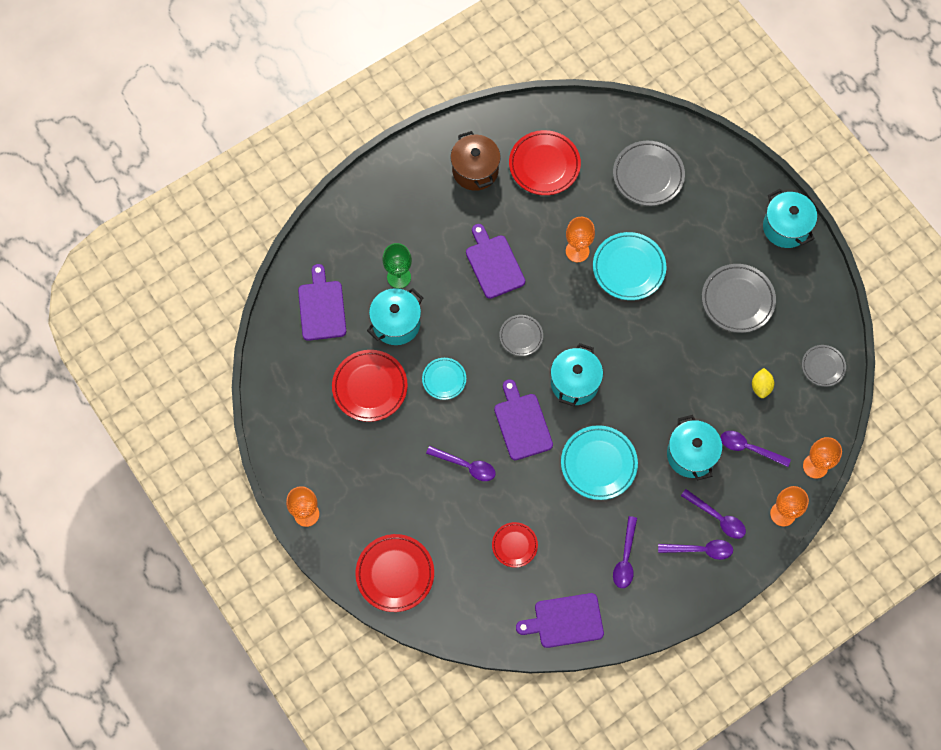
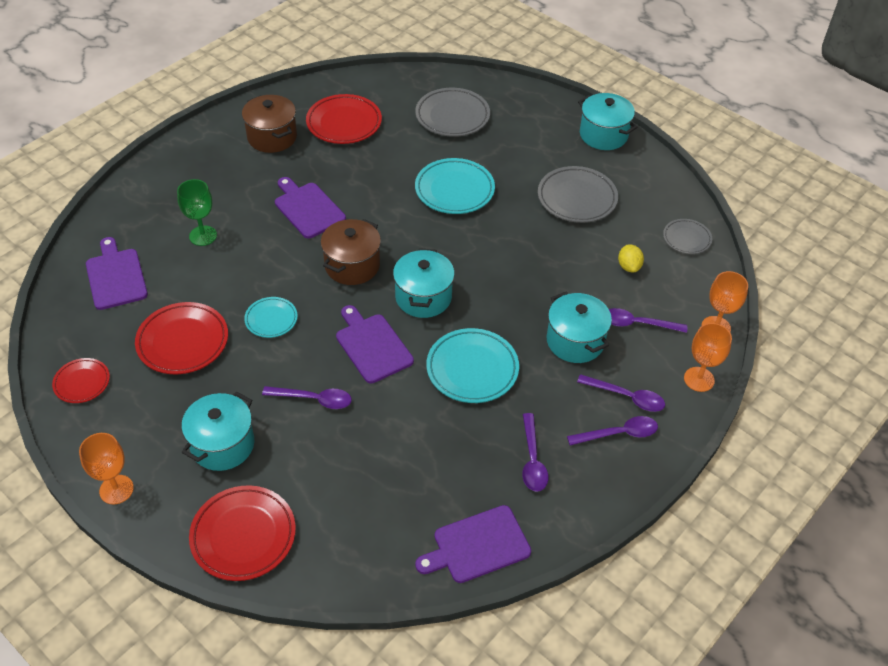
camera: 15 degrees left, 20 degrees down
turquoise pot [367,288,423,345] -> turquoise pot moved to [181,391,254,471]
red plate [492,522,538,568] -> red plate moved to [52,358,110,403]
grey plate [499,315,543,356] -> brown pot [321,219,381,285]
orange goblet [566,217,595,262] -> none

